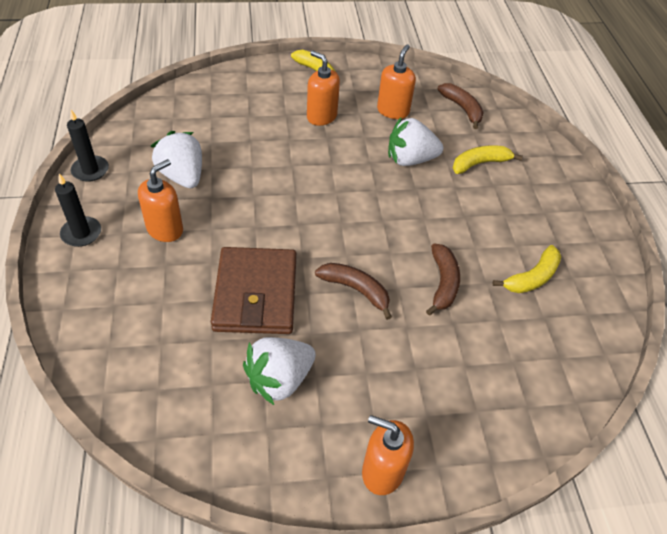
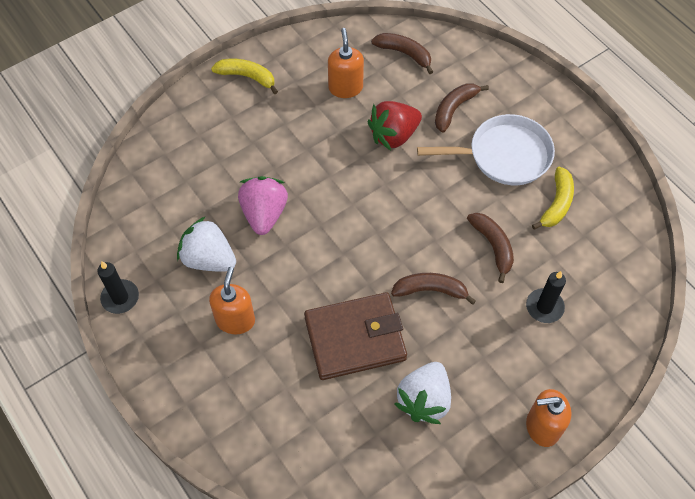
camera: 25 degrees left, 10 degrees up
black candle [55,174,101,247] -> black candle moved to [526,271,566,323]
brown wallet [211,247,296,334] -> brown wallet turned 75 degrees counterclockwise [304,292,407,380]
orange soap dispenser [307,51,340,126] -> none
white strawberry [388,117,443,166] -> red strawberry [368,101,422,150]
yellow banana [453,145,523,174] -> brown banana [435,83,489,132]
none -> pink strawberry [238,176,288,235]
none -> white pan [417,114,555,185]

